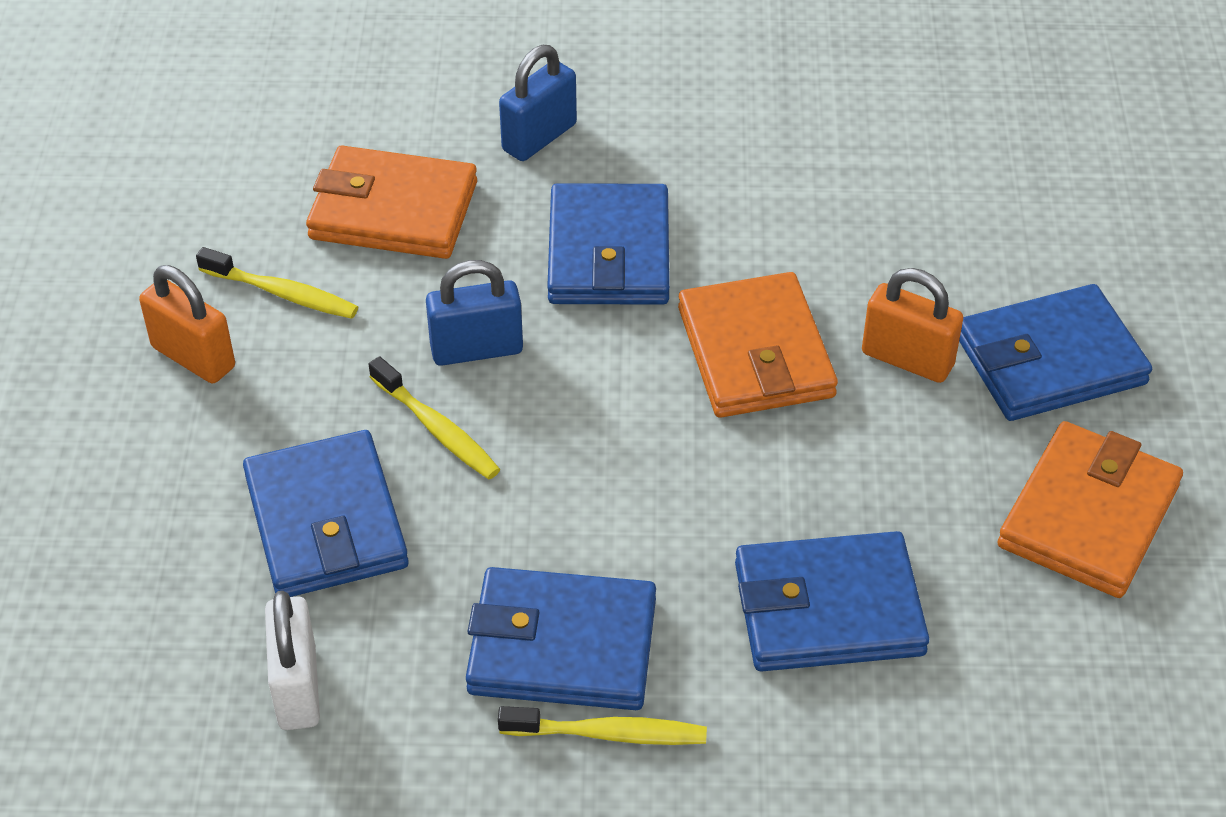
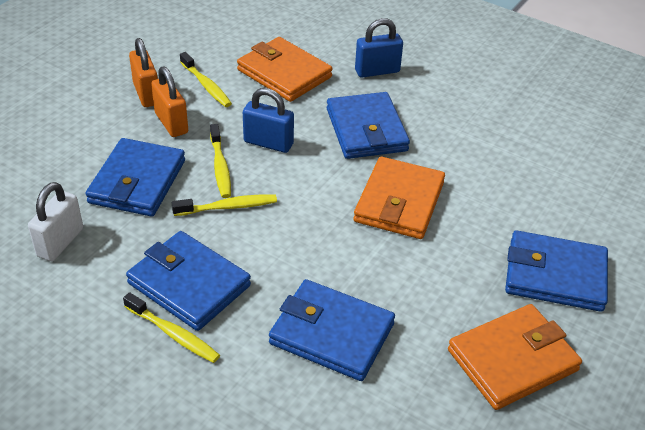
camera: 30 degrees right, 5 degrees down
blue wallet [547,183,670,305] -> blue wallet turned 45 degrees counterclockwise [327,92,410,159]
orange padlock [862,268,963,383] -> orange padlock moved to [151,66,188,137]
none -> yellow toothbrush [172,195,277,216]

